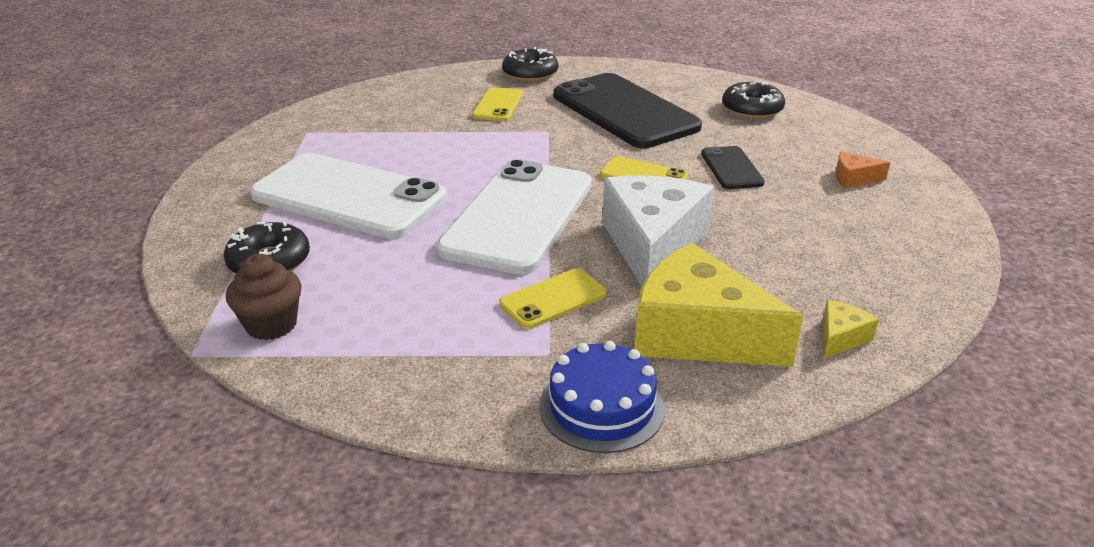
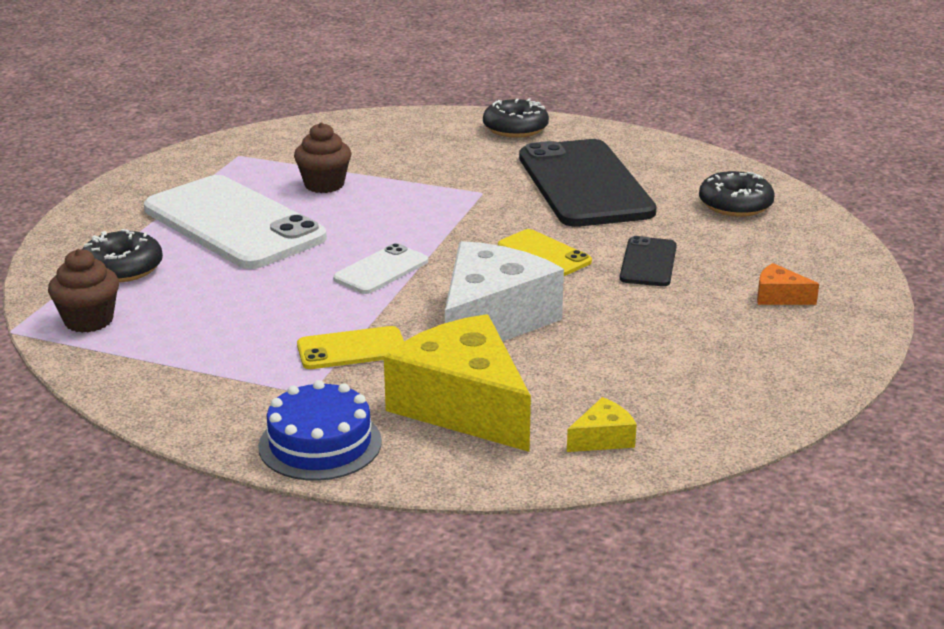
camera: 20 degrees right, 5 degrees down
white phone [437,159,592,275] -> white phone [333,243,428,294], size x0.46
yellow phone [472,87,523,121] -> none
none -> brown cupcake [294,122,352,193]

